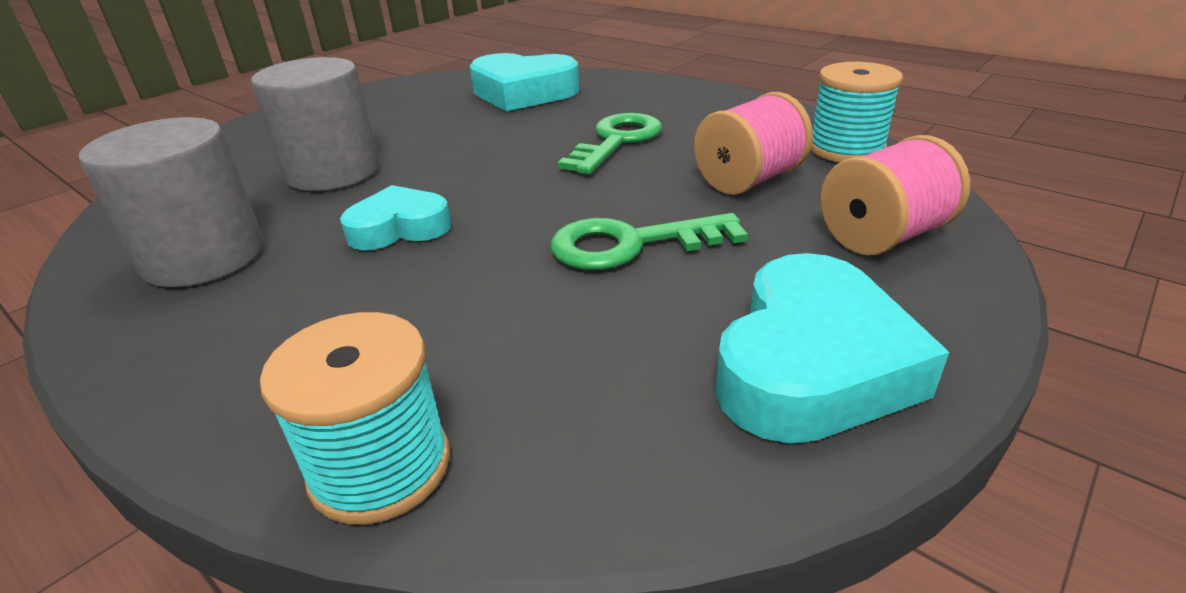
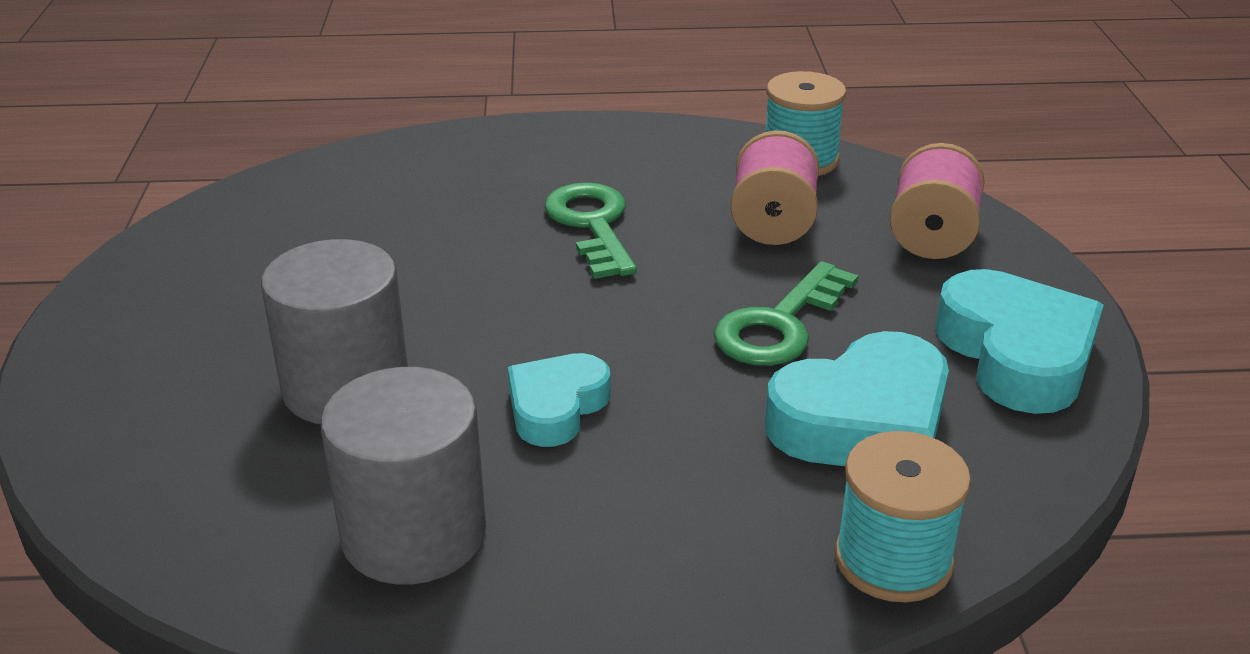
camera: 45 degrees left, 0 degrees up
turquoise heart [470,53,579,111] -> turquoise heart moved to [765,331,949,466]

